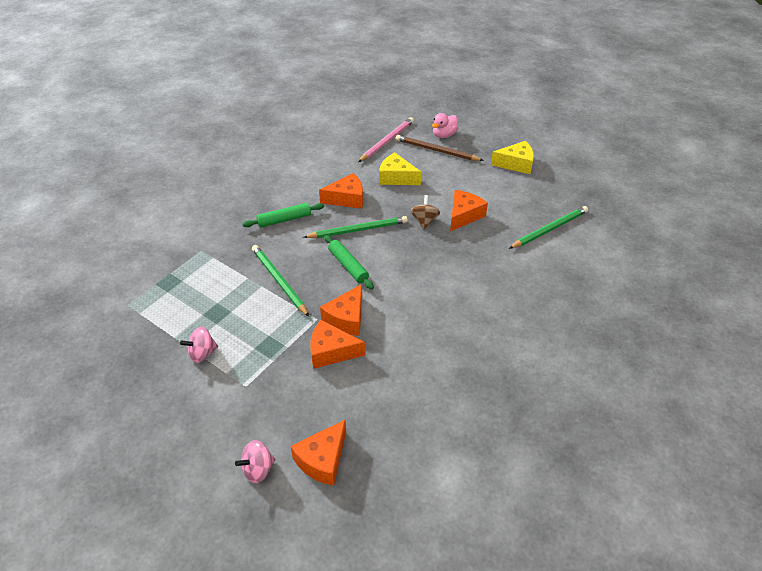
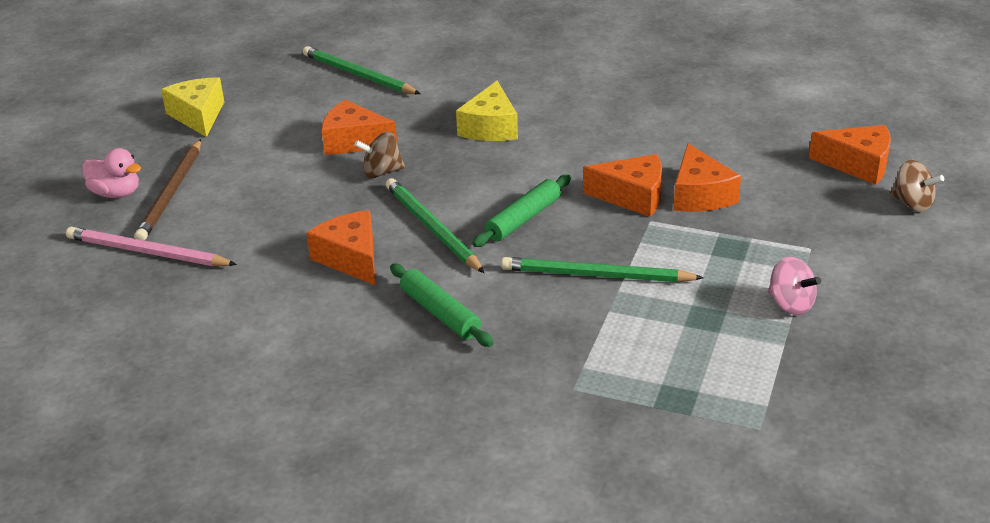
camera: 105 degrees left, 10 degrees down
pink spinning top [235,440,275,483] -> brown spinning top [890,160,944,212]
green pencil [252,245,309,317] -> green pencil turned 60 degrees clockwise [501,257,704,282]
yellow cheese [379,152,421,185] -> yellow cheese moved to [456,81,518,141]

